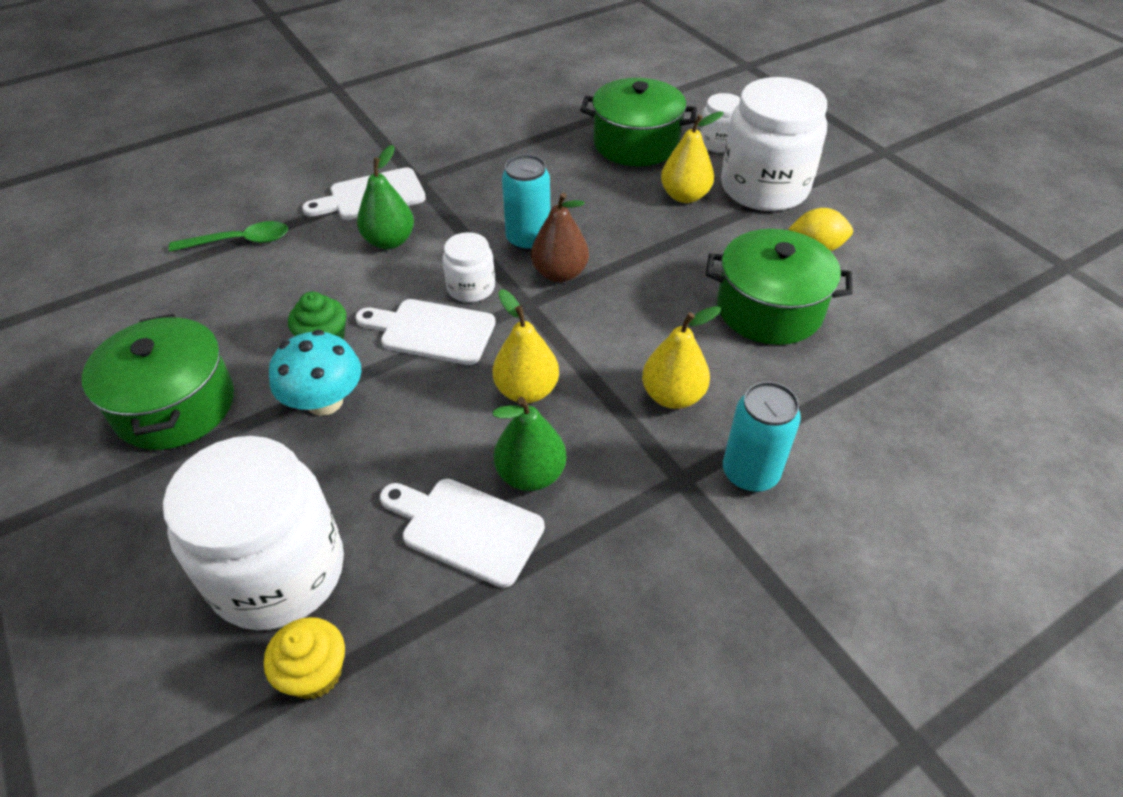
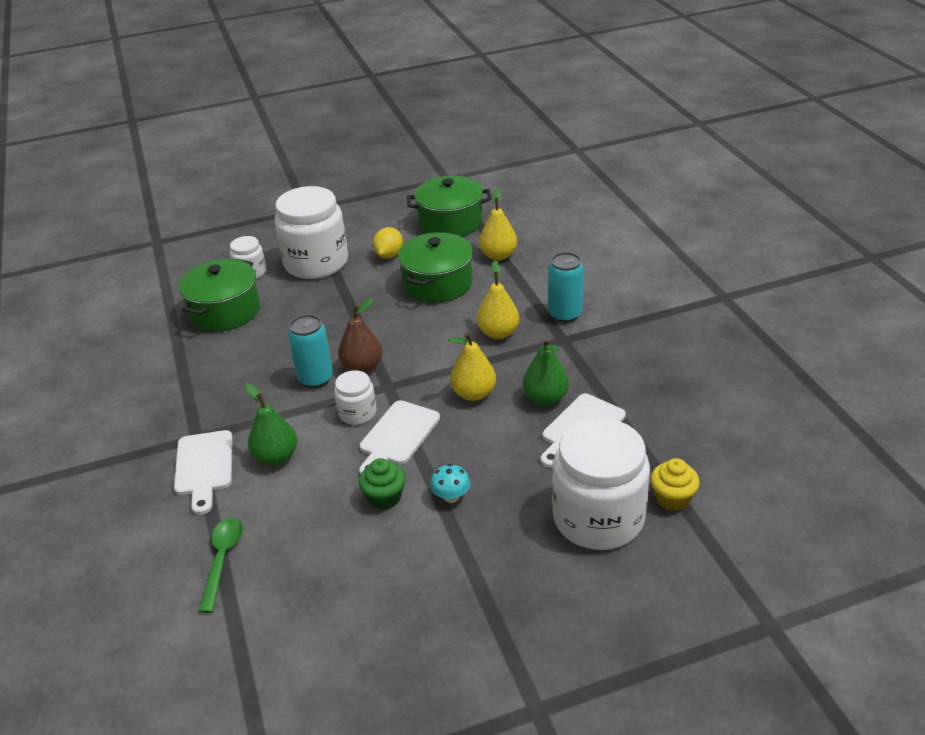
camera: 75 degrees left, 10 degrees down
green pot [82,314,234,450] -> green pot moved to [407,176,492,236]
turquoise mushroom [269,330,361,416] -> turquoise mushroom [430,464,470,503], size x0.59
yellow pear [661,111,724,203] -> yellow pear moved to [479,189,517,261]

